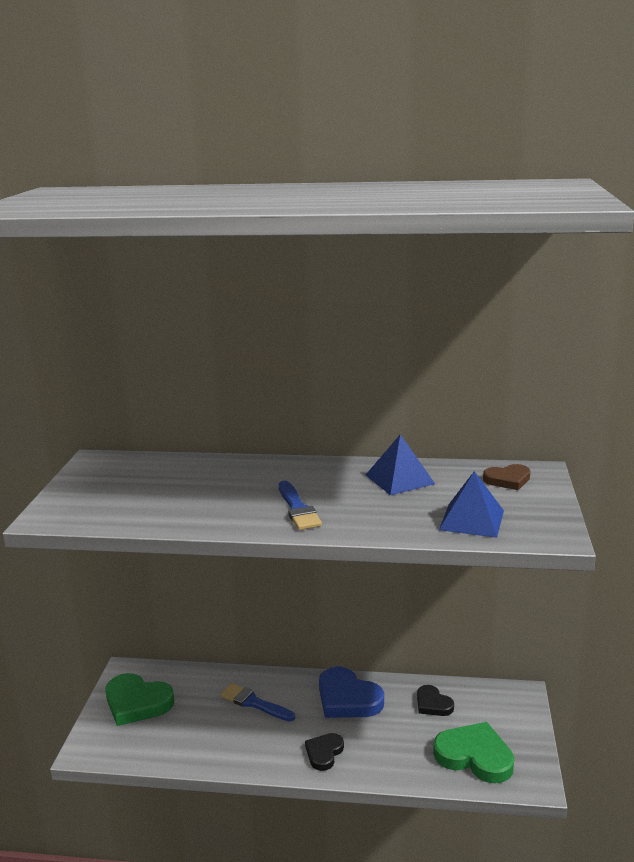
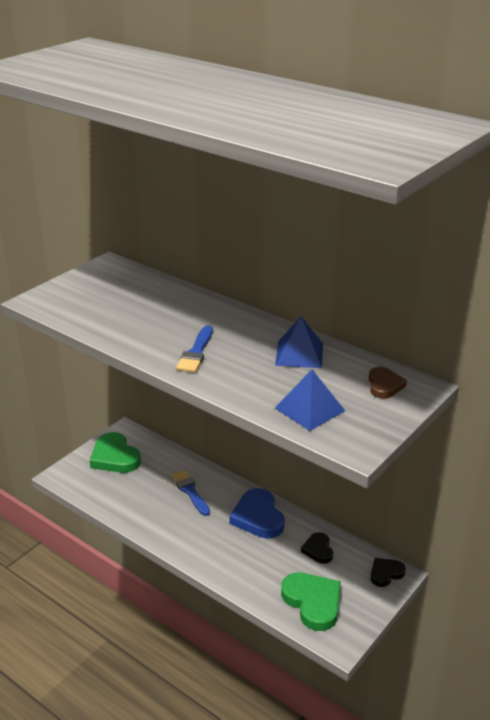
camera: 30 degrees right, 10 degrees up
black heart [305,733,344,771] -> black heart moved to [370,558,406,587]
brown heart [483,464,530,490] -> brown heart turned 105 degrees counterclockwise [369,367,407,399]

